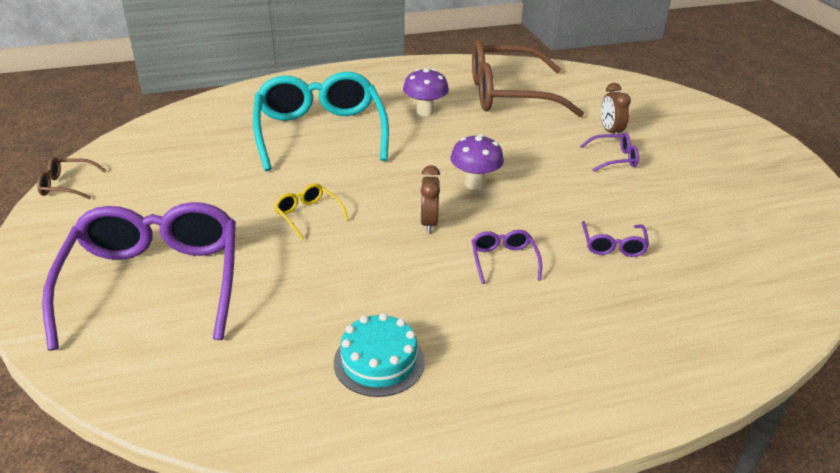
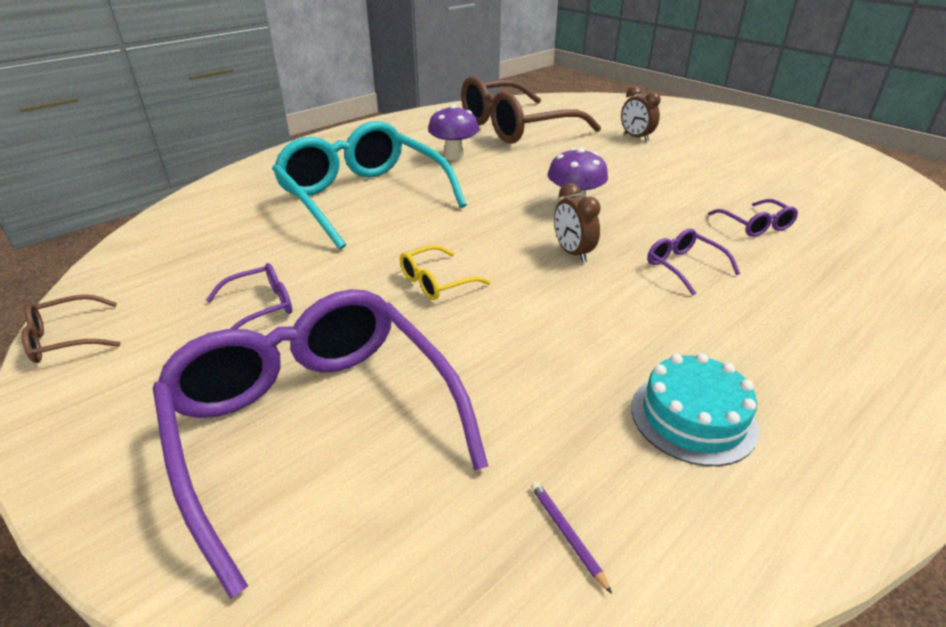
camera: 25 degrees left, 0 degrees up
yellow glasses [274,183,349,240] -> yellow glasses turned 60 degrees counterclockwise [400,245,491,300]
purple glasses [580,132,639,172] -> purple glasses moved to [206,263,292,329]
none -> purple pencil [531,481,612,594]

